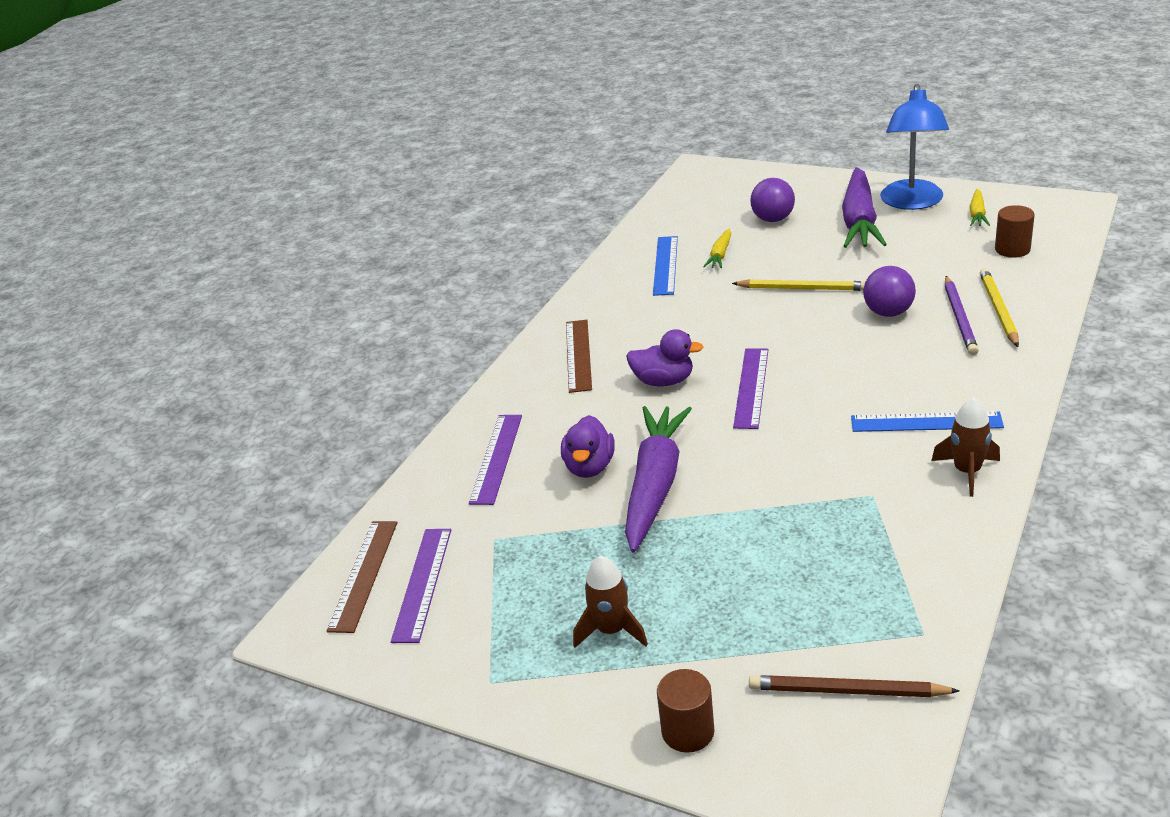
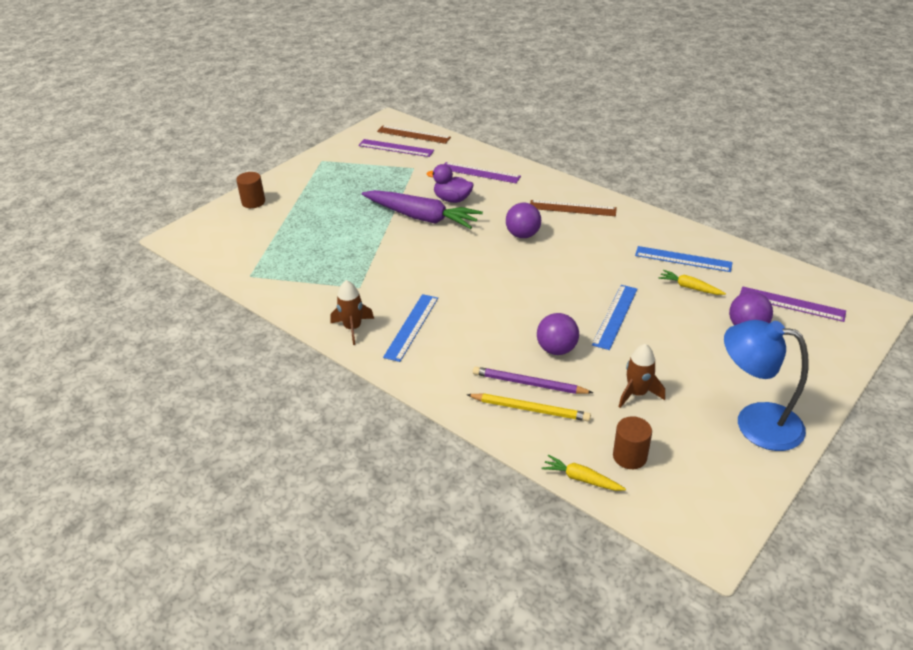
camera: 100 degrees right, 5 degrees up
brown rocket [573,556,648,648] -> brown rocket moved to [619,344,665,408]
purple duck [626,329,703,387] -> purple ball [506,203,541,238]
yellow pencil [732,279,866,291] -> blue ruler [592,285,638,350]
purple ruler [733,348,768,429] -> purple ruler moved to [740,286,846,322]
brown pencil [749,675,959,697] -> none
purple carrot [842,167,887,248] -> none
yellow carrot [970,189,990,226] -> yellow carrot moved to [542,455,626,491]

